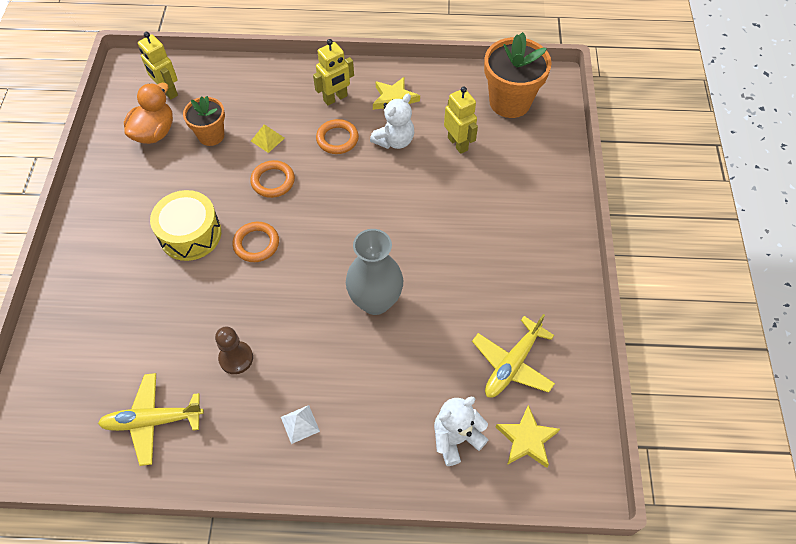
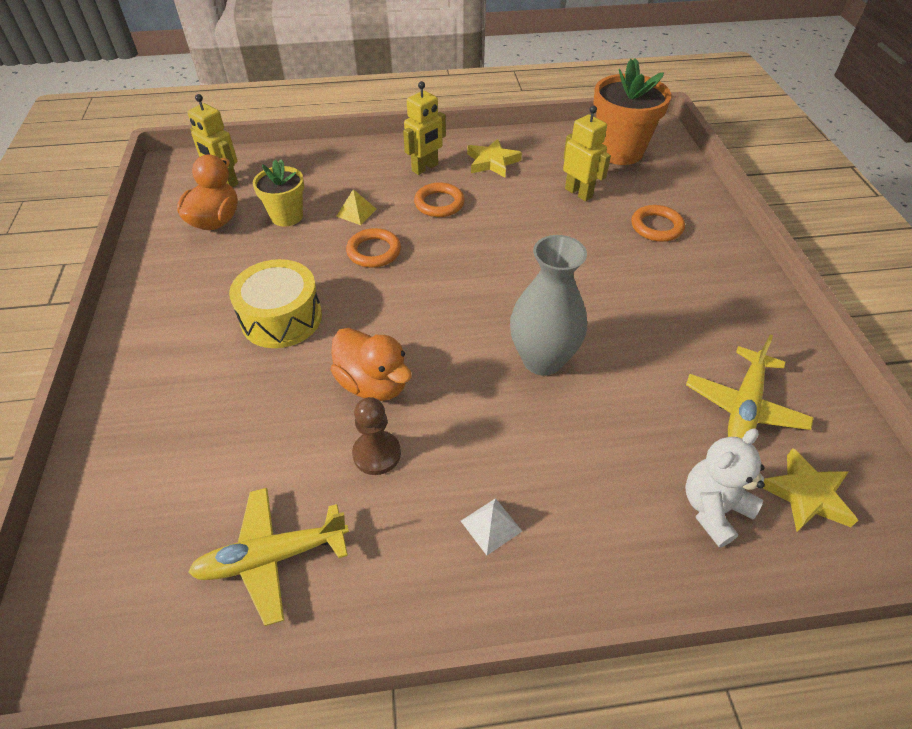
camera: 10 degrees left, 10 degrees down
orange flower pot [183,96,225,146] -> yellow flower pot [253,159,304,227]
orange ring [232,222,279,262] -> orange ring moved to [631,205,685,242]
white teddy bear [370,94,414,149] -> none
none -> orange duck [331,328,412,401]

